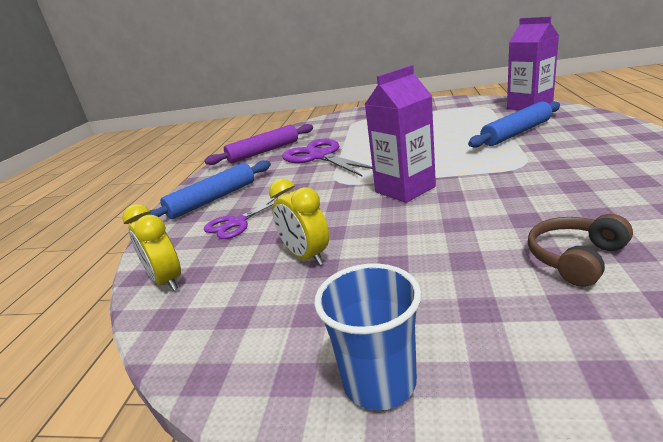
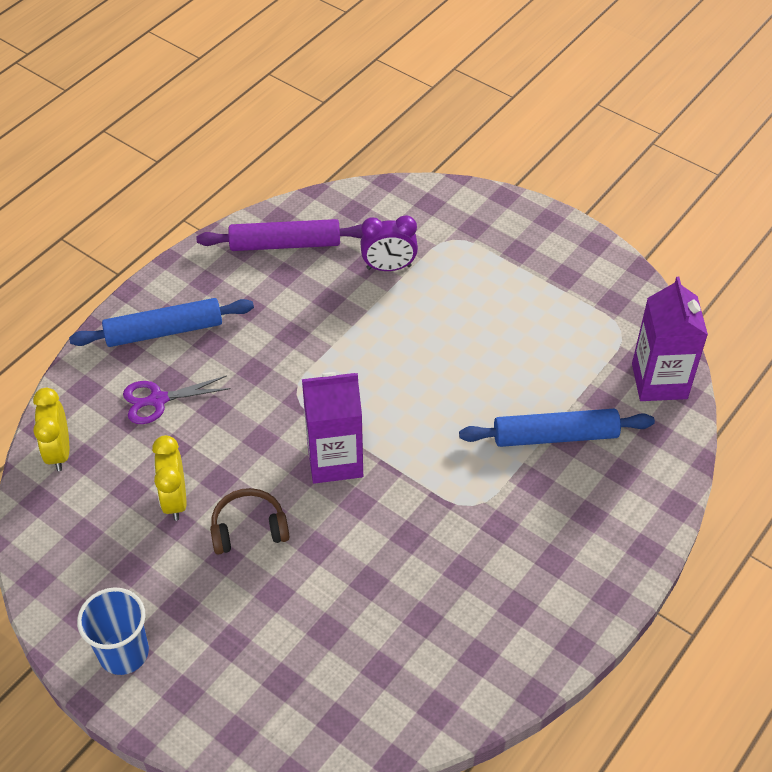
camera: 25 degrees right, 25 degrees up
purple scissors [282,139,373,177] -> none
brown headphones [528,214,633,287] -> brown headphones moved to [210,488,290,555]
none -> purple clock [360,215,418,271]

